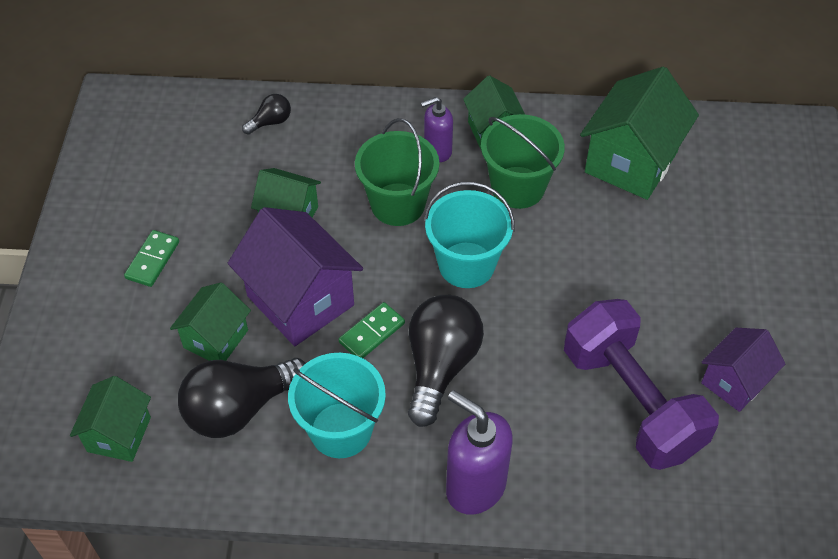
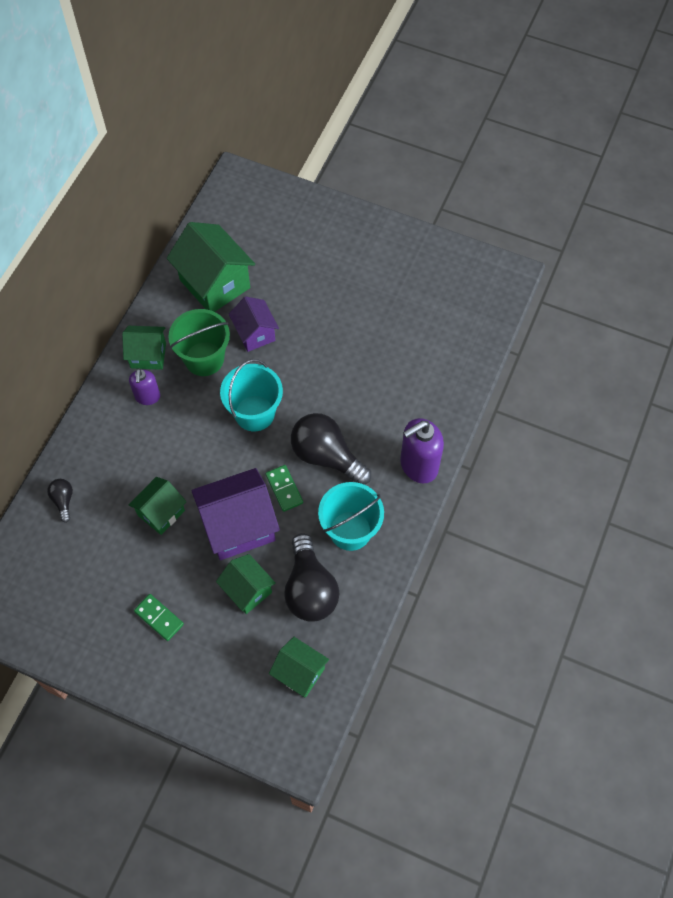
camera: 70 degrees left, 10 degrees up
green bucket [355,118,439,226] -> none
purple dumbbell [564,299,719,470] -> none
purple house [701,328,785,412] -> purple house moved to [229,297,279,352]

